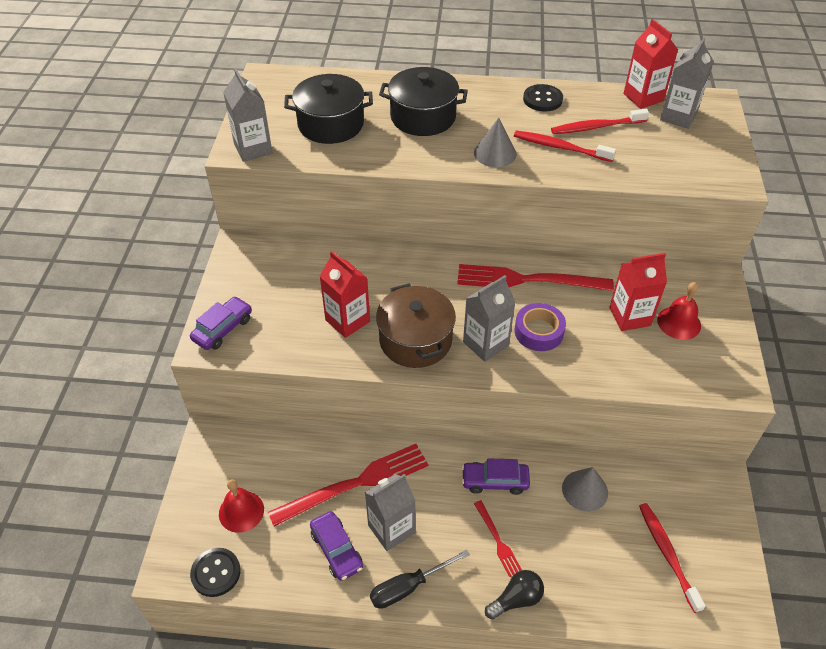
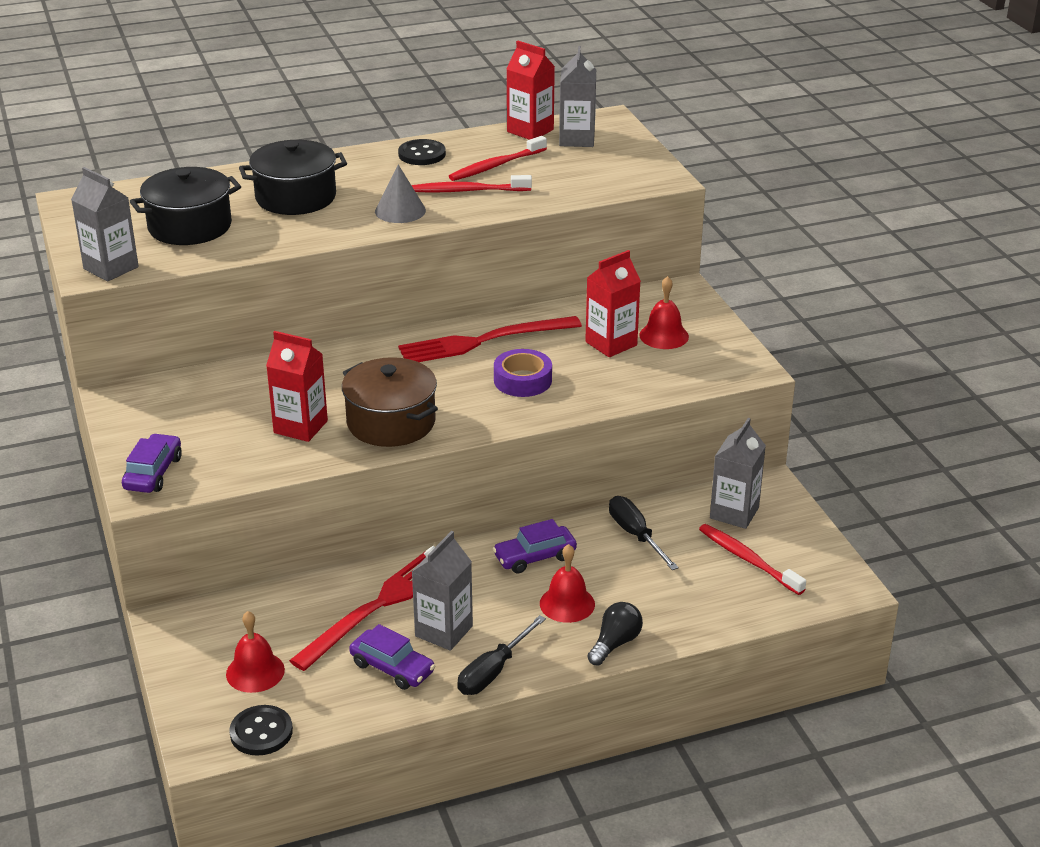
camera: 25 degrees left, 15 degrees down
grey carton [463,275,516,362] -> grey carton moved to [710,418,766,529]
red fork [474,500,522,577] -> red bell [540,544,595,623]
grey cone [562,467,608,511] -> black screwdriver [609,496,679,570]

